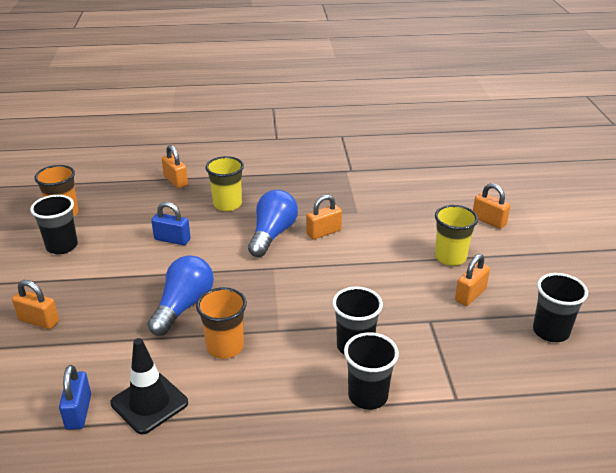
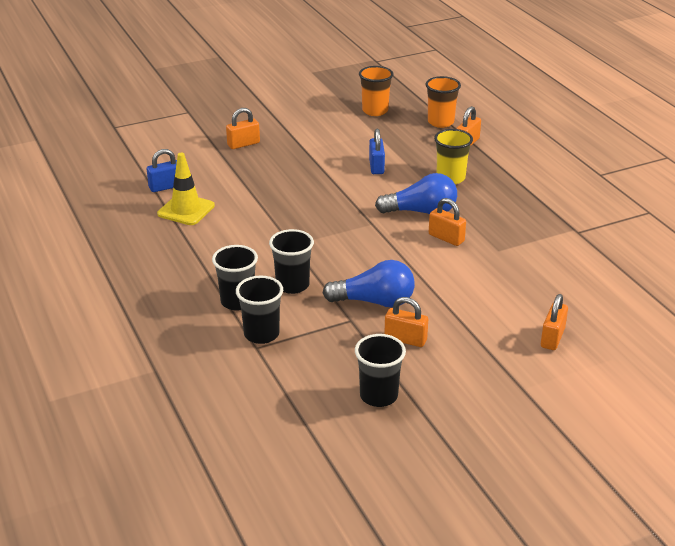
camera: 70 degrees right, 0 degrees up
orange padlock [12,280,59,329] -> orange padlock turned 60 degrees clockwise [226,108,260,149]
black cup [30,195,78,254] -> black cup moved to [236,275,283,344]
black traffic cone [110,338,188,434] -> yellow traffic cone [157,153,215,225]
blue light bulb [148,255,214,335] -> blue light bulb moved to [323,260,415,307]
orange cup [196,287,247,359] -> orange cup moved to [425,76,461,128]
yellow cup [435,205,478,266] -> none

